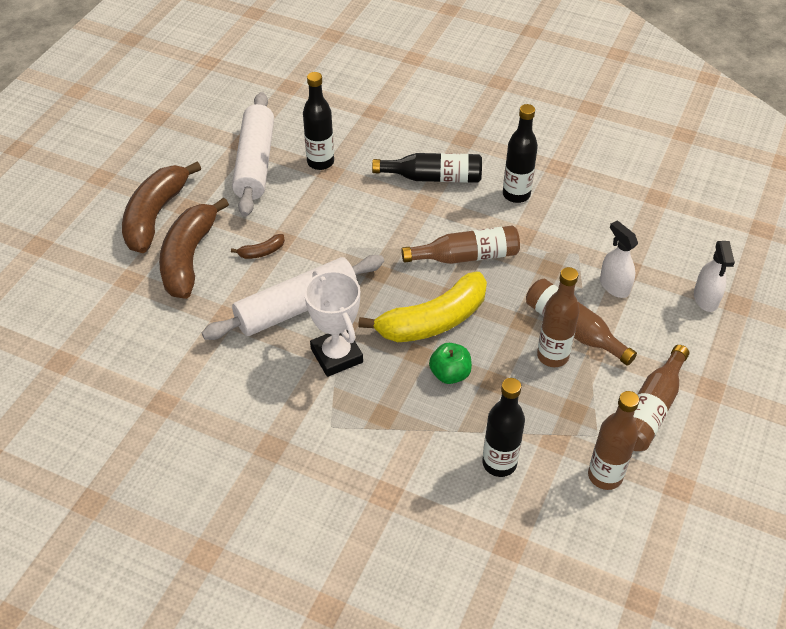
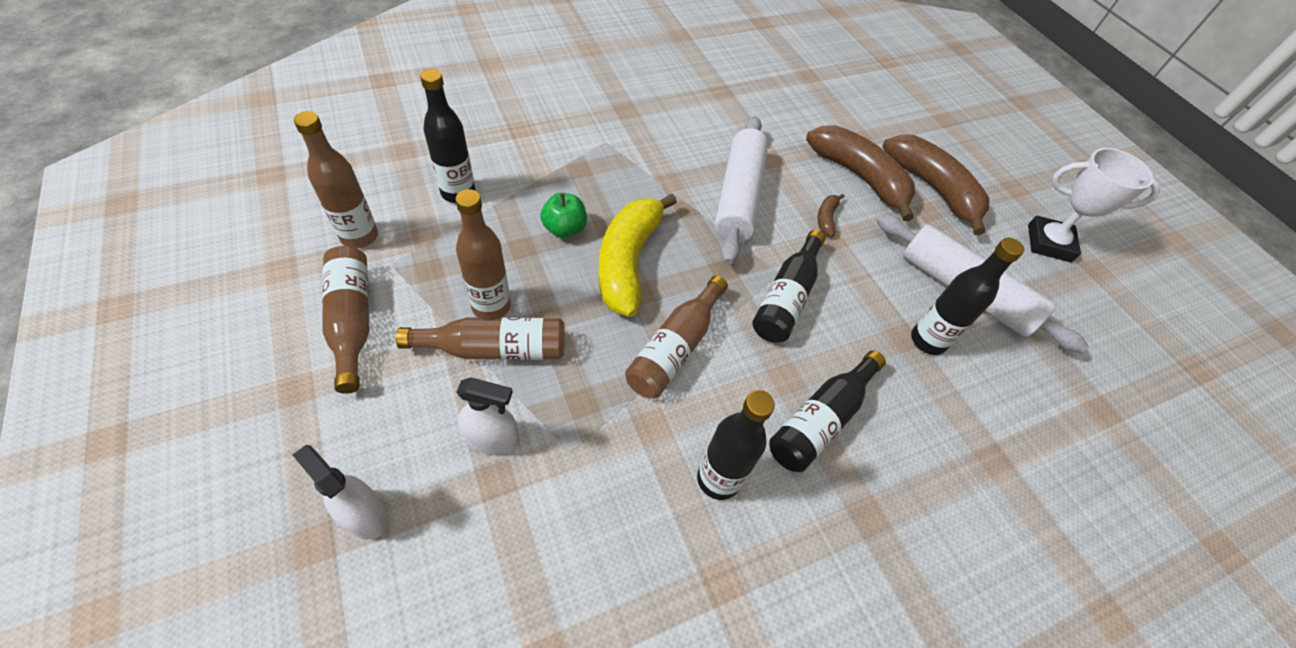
camera: 125 degrees right, 5 degrees up
white trophy [304,270,363,377] -> white trophy moved to [1028,148,1160,262]
none -> black bottle [752,230,825,343]

